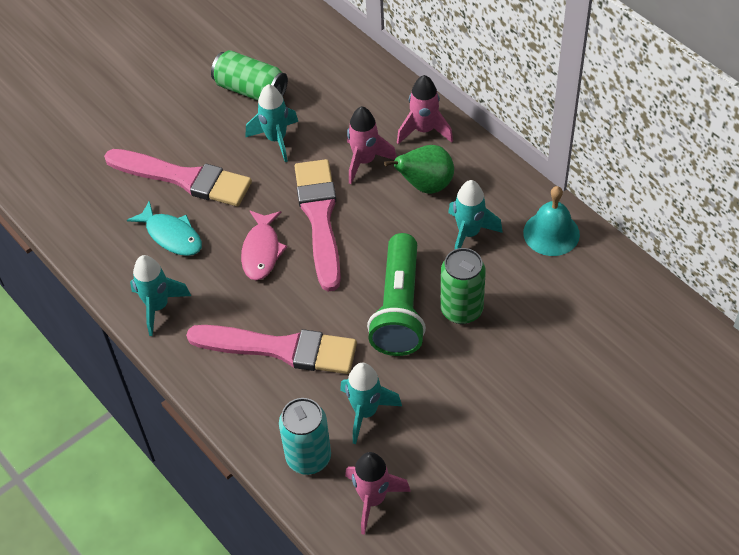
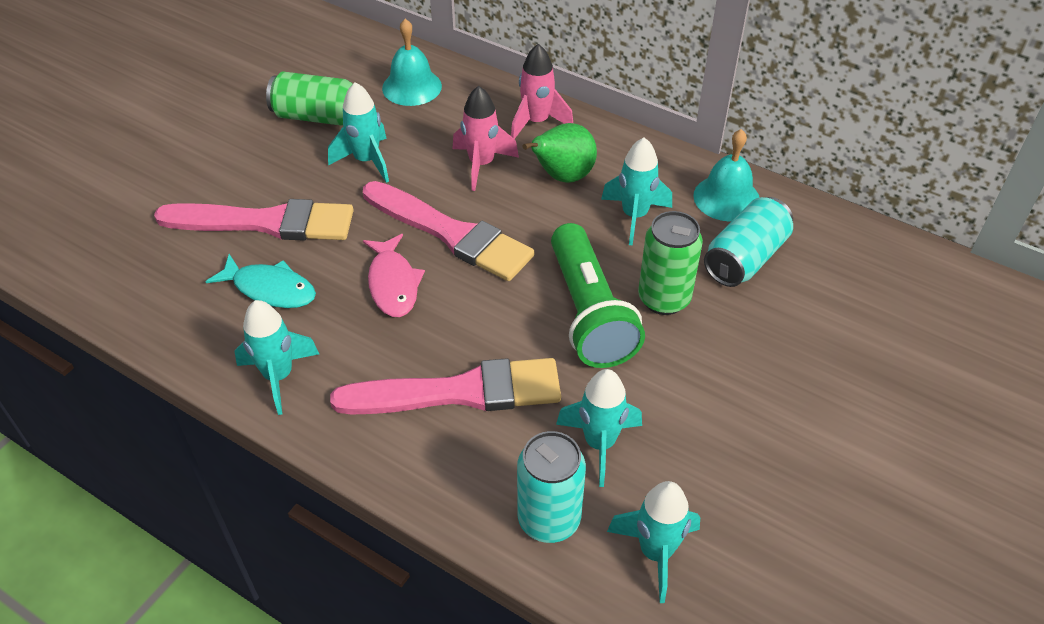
camera: 20 degrees left, 5 degrees down
pink brush [294,159,341,291] -> pink brush turned 150 degrees clockwise [363,181,534,281]
pink rocket [345,452,411,535] -> turquoise rocket [607,481,700,603]
none -> turquoise bell [382,19,442,106]
none -> turquoise can [704,197,793,287]

